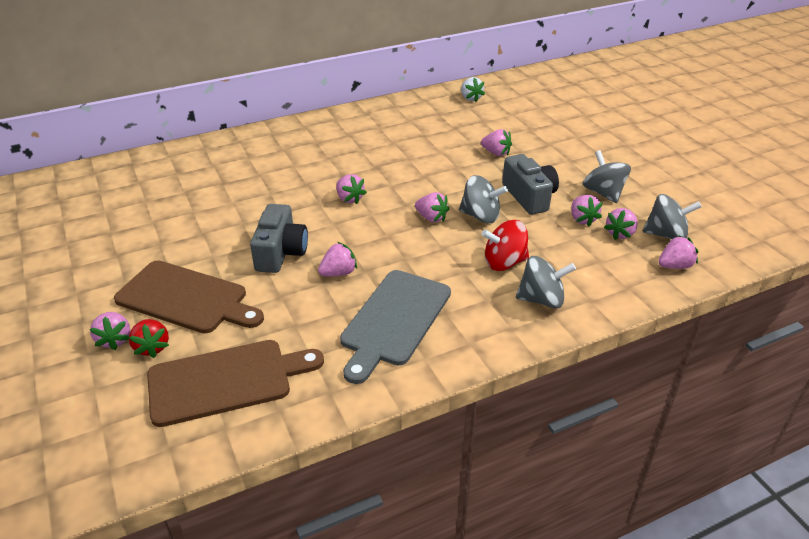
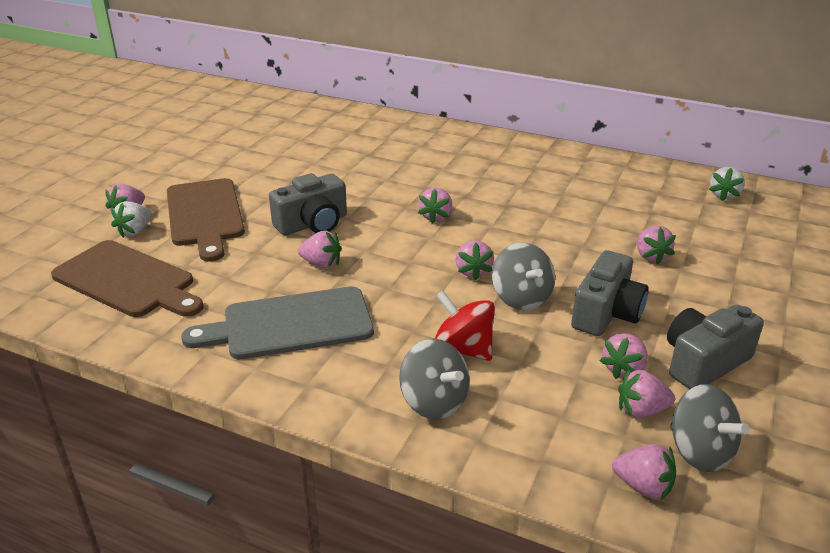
camera: 50 degrees right, 5 degrees down
red strawberry [129,319,169,358] -> white strawberry [111,201,152,238]
grey spinning top [583,150,631,203] -> grey camera [667,305,764,389]

